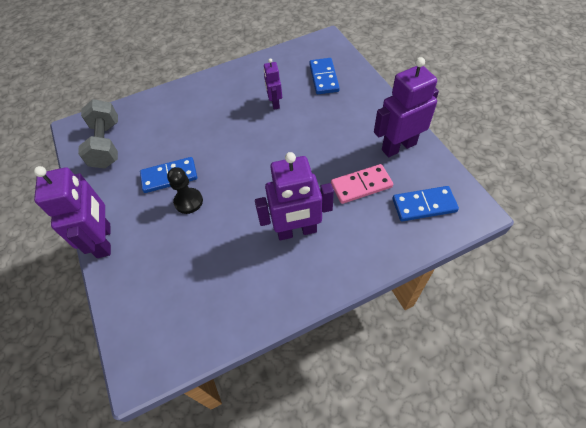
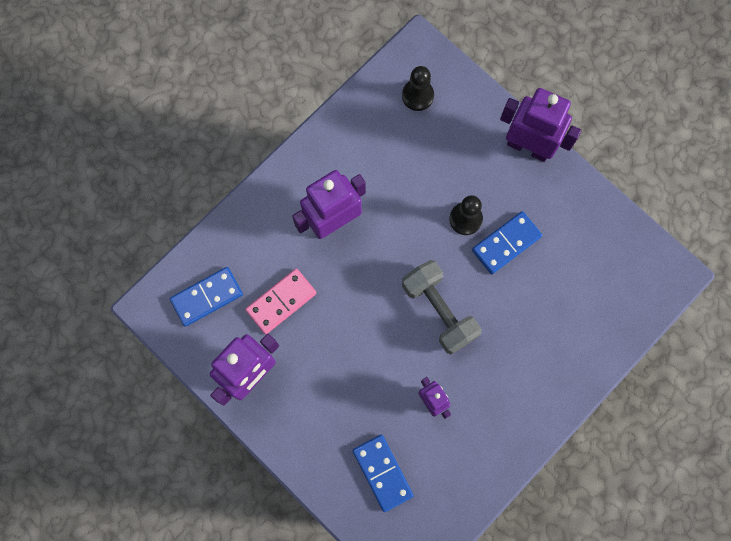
camera: 155 degrees right, 20 degrees up
purple robot [34,166,111,258] -> purple robot turned 150 degrees clockwise [500,88,581,162]
grey dumbbell [78,99,118,169] -> grey dumbbell moved to [402,260,481,354]
none -> black pawn [402,66,434,111]

